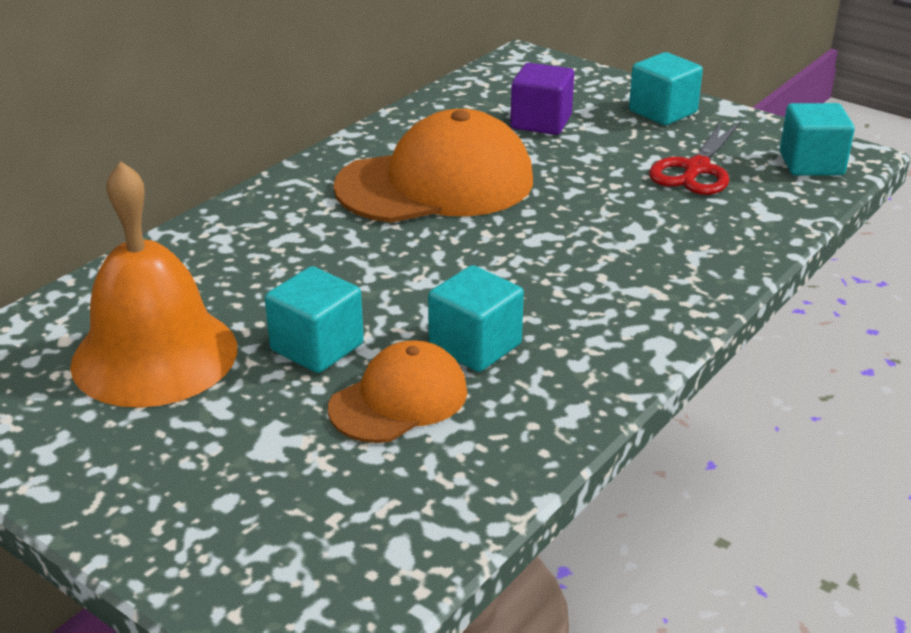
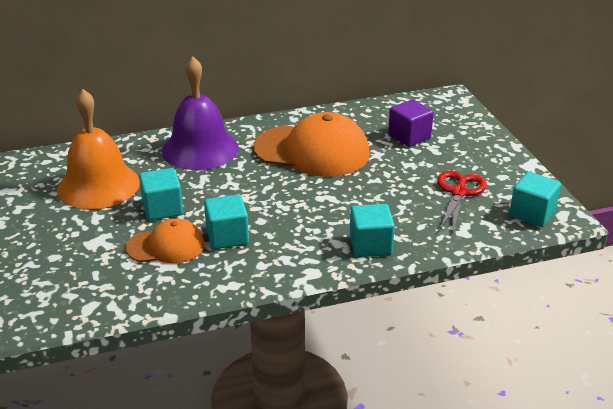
camera: 35 degrees right, 0 degrees up
turquoise cube [629,52,703,126] -> turquoise cube moved to [350,204,395,257]
red scissors [649,120,741,195] -> red scissors turned 135 degrees clockwise [437,171,487,232]
none -> purple bell [162,57,238,170]

